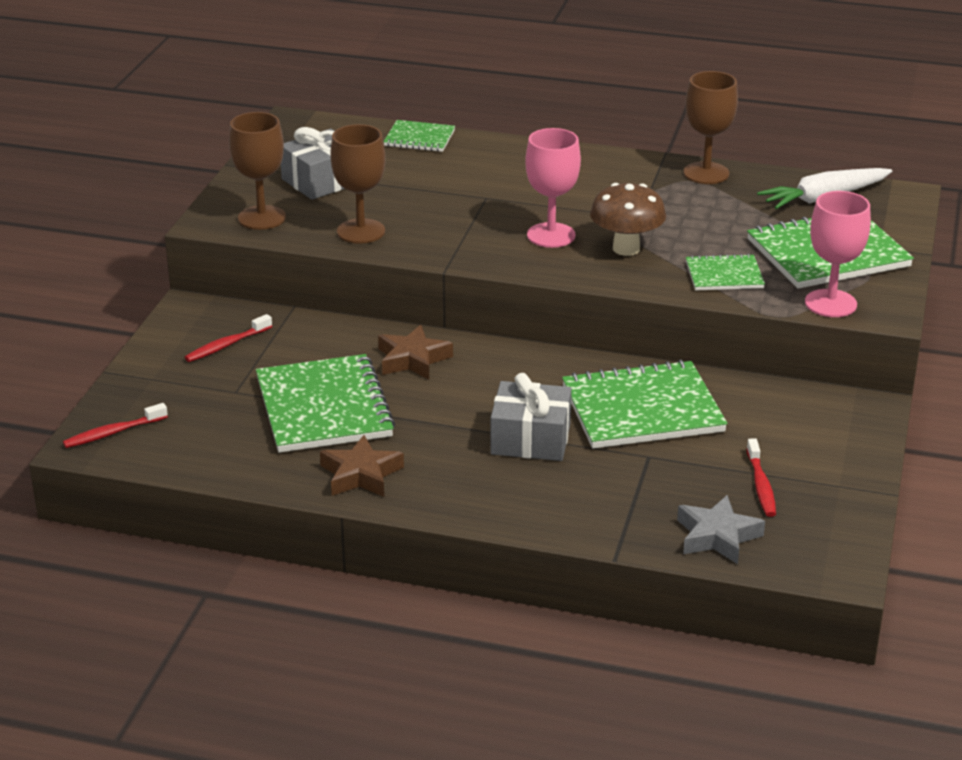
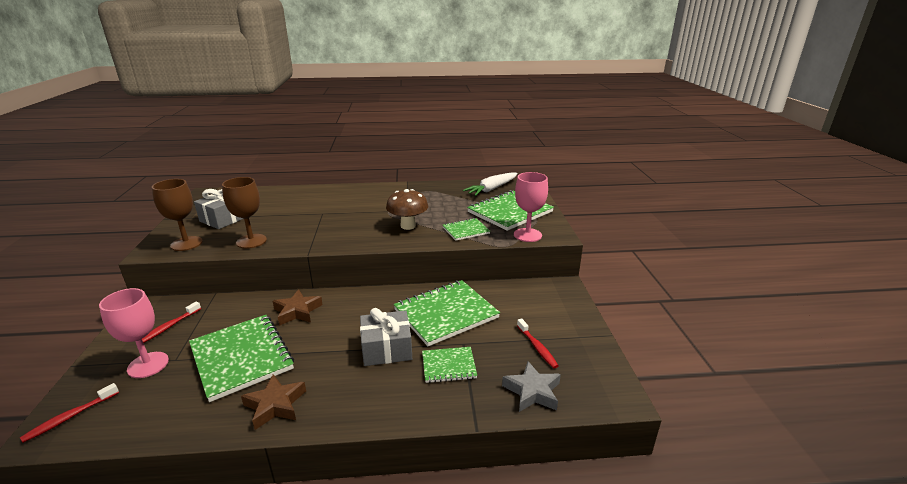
camera: 20 degrees left, 5 degrees down
green notebook [383,120,455,152] -> green notebook moved to [422,347,477,383]
pink goblet [525,128,581,248] -> pink goblet moved to [99,288,169,378]
brown goblet [683,71,738,184] -> none

